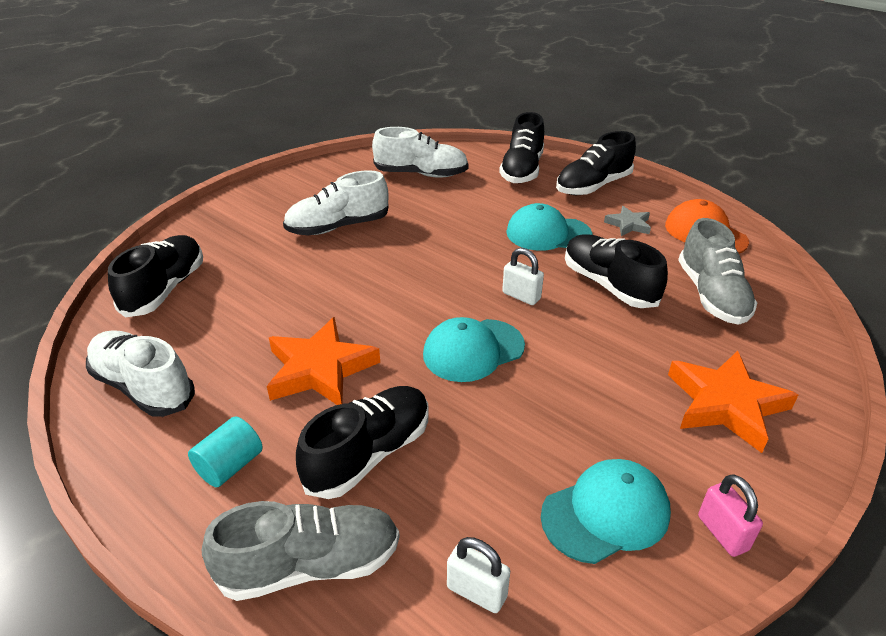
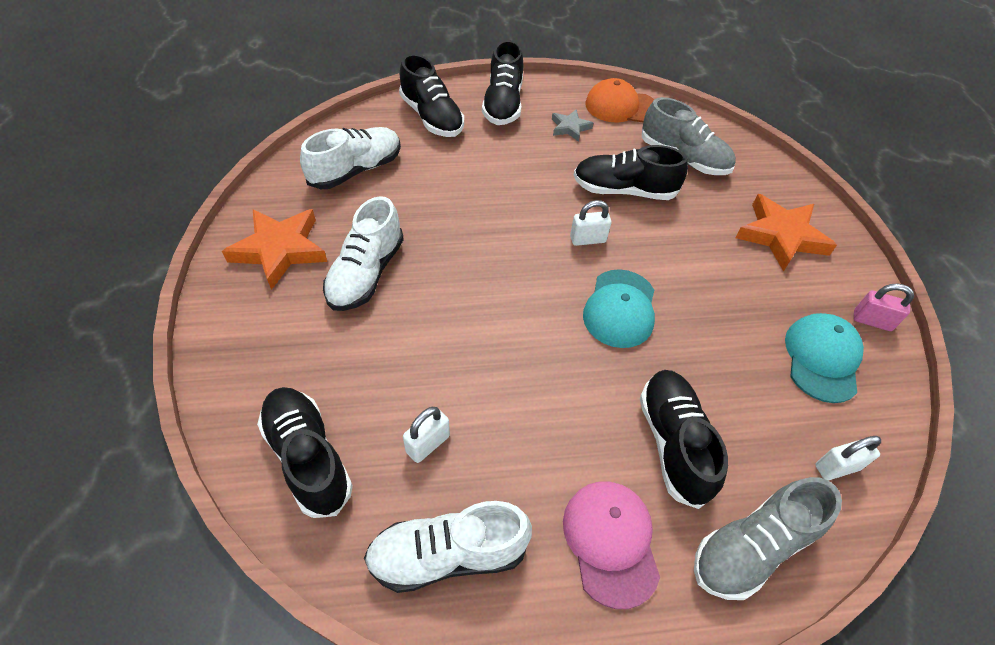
camera: 50 degrees left, 15 degrees up
turquoise cylinder [188,416,263,487] -> pink cap [563,482,660,609]
grey shoe [202,501,400,601] -> grey shoe turned 150 degrees counterclockwise [694,477,842,600]
orange star [267,317,380,405] -> orange star moved to [222,209,327,290]
turquoise cap [506,203,592,251] -> none
none -> white padlock [403,407,450,463]

